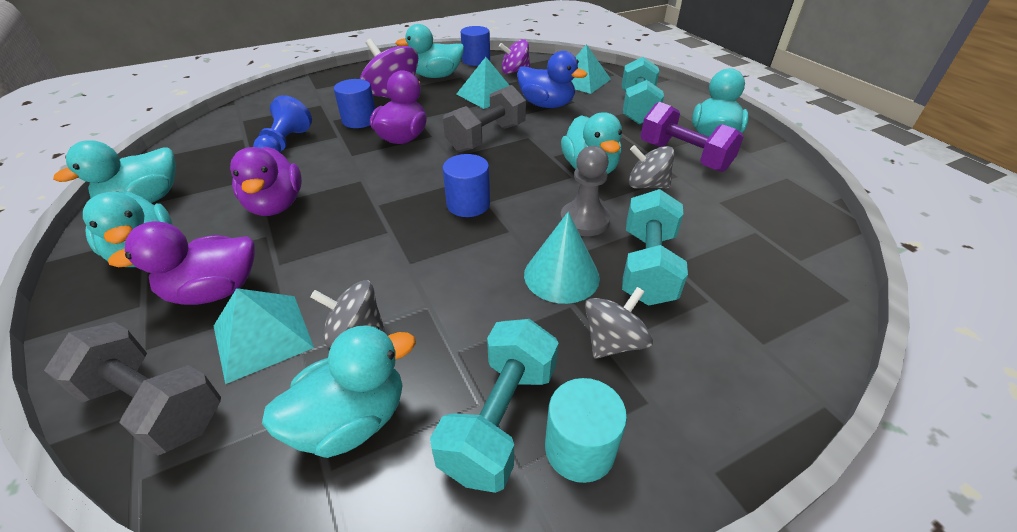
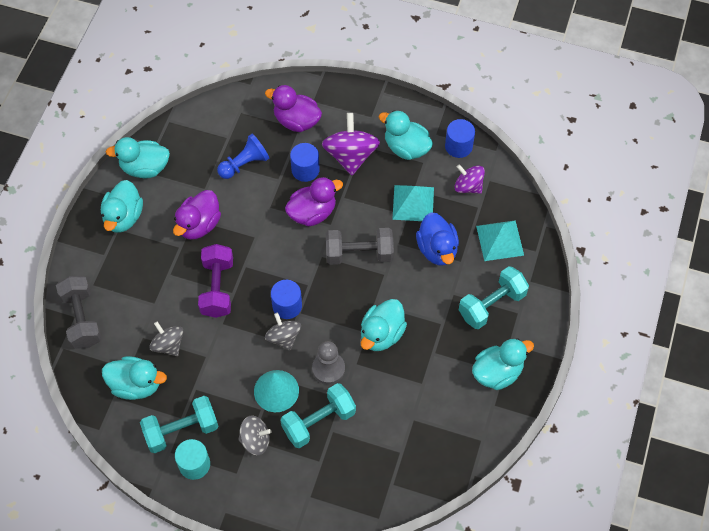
camera: 45 degrees right, 20 degrees up
purple duck [108,221,255,305] -> purple duck moved to [265,85,322,132]
turquoise pyramid [214,288,314,384] -> none
grey spinning top [629,145,674,189] -> grey spinning top moved to [265,313,301,351]
purple dumbbell [641,102,744,172] -> purple dumbbell moved to [198,244,233,318]

